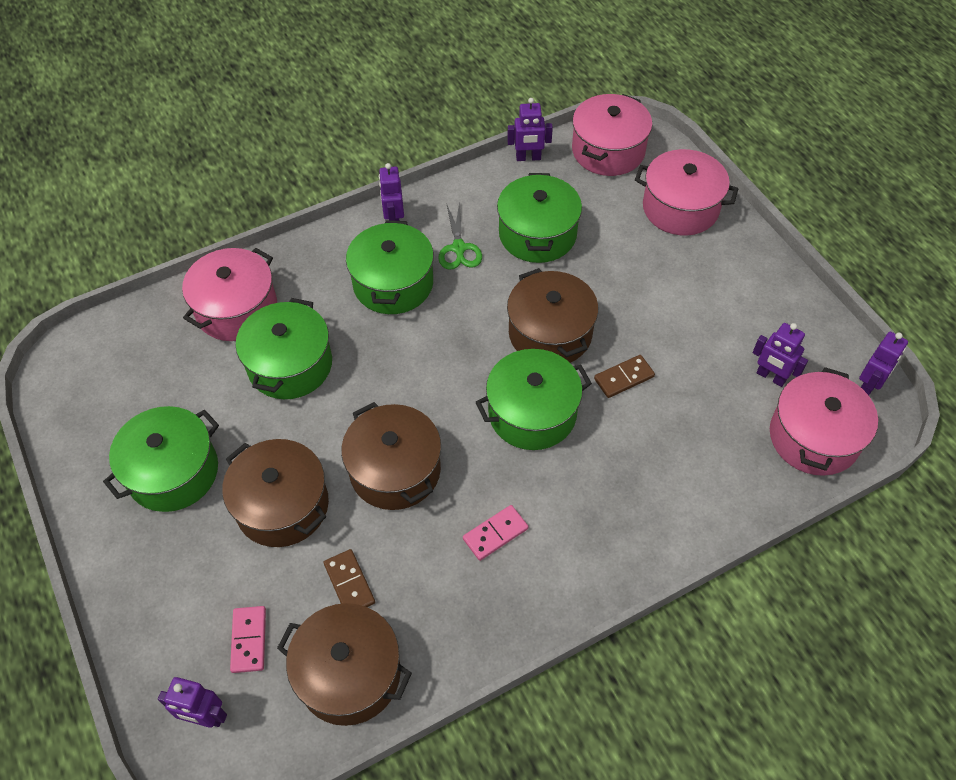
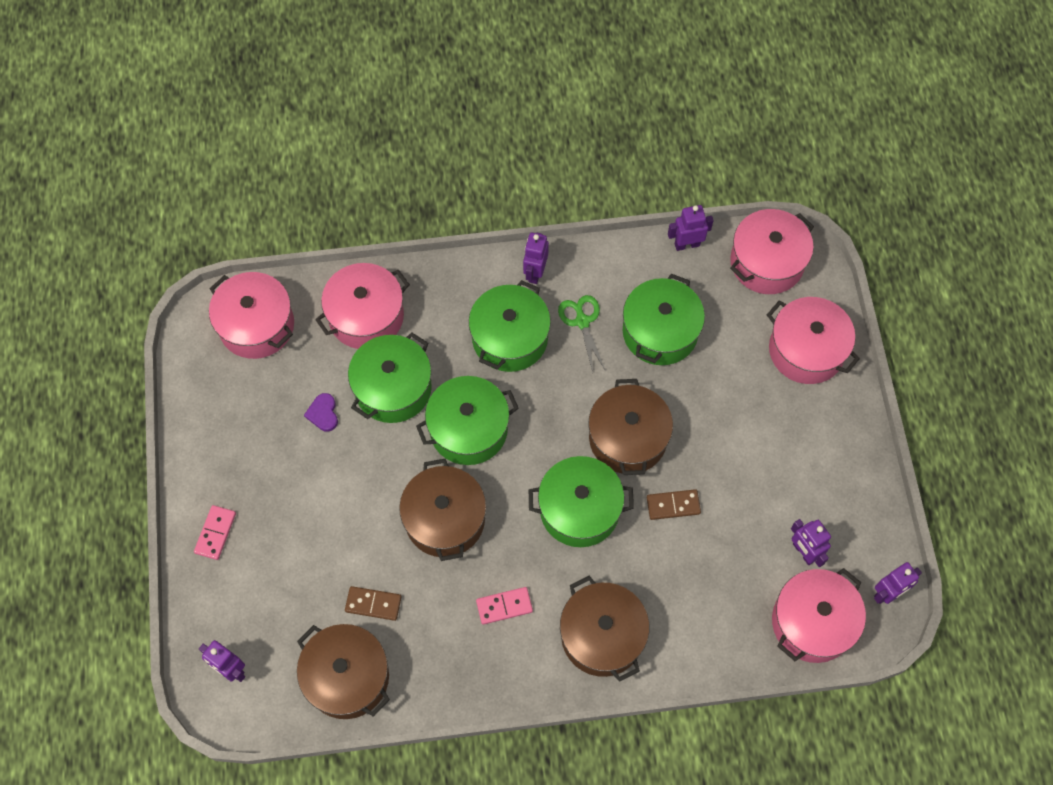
camera: 20 degrees right, 10 degrees up
green pot [103,406,219,512] -> green pot moved to [416,376,519,465]
brown pot [222,439,329,547] -> brown pot moved to [560,576,649,681]
pink domino [230,606,266,673] -> pink domino moved to [194,505,236,560]
brown domino [324,549,375,607] -> brown domino turned 75 degrees counterclockwise [345,586,401,621]
green scissors [438,201,482,270] -> green scissors turned 150 degrees clockwise [558,295,606,372]
purple robot [507,98,553,161] -> purple robot turned 150 degrees clockwise [668,205,714,251]
none -> pink pot [209,272,294,359]
none -> purple heart [304,393,338,432]

